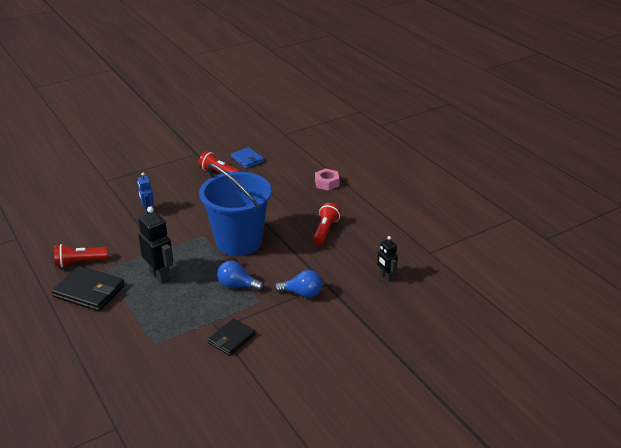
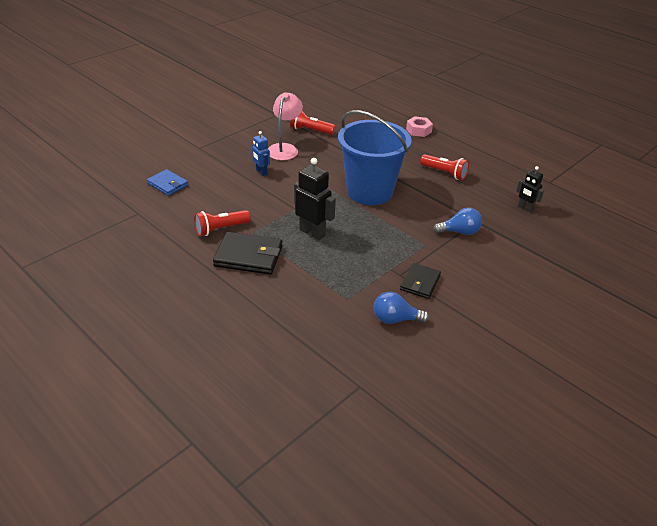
camera: 15 degrees left, 5 degrees up
blue light bulb [217,261,264,291] -> blue light bulb moved to [374,292,429,324]
blue wallet [231,147,264,168] -> blue wallet moved to [147,169,188,196]
red flashlight [313,203,341,245] -> red flashlight turned 120 degrees clockwise [420,154,469,180]
none -> pink lamp [268,92,303,160]

